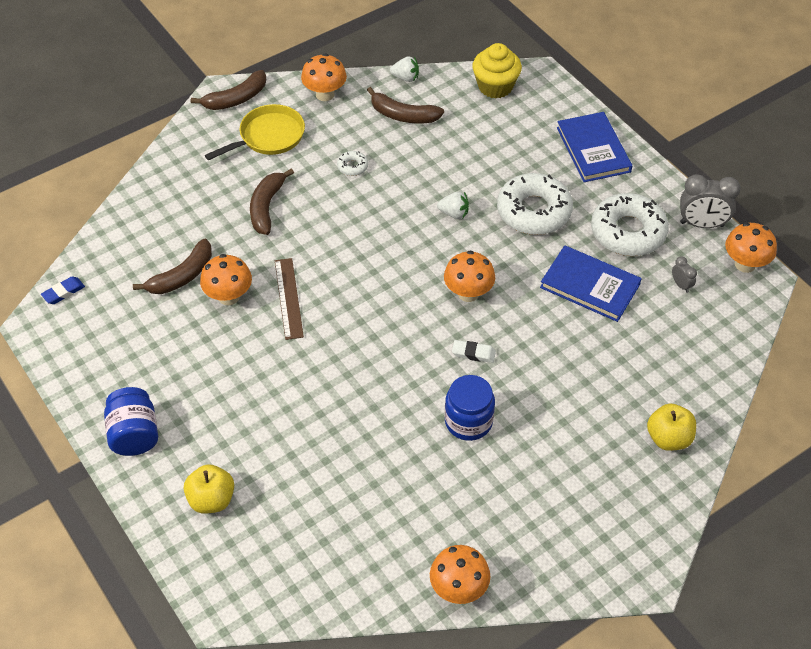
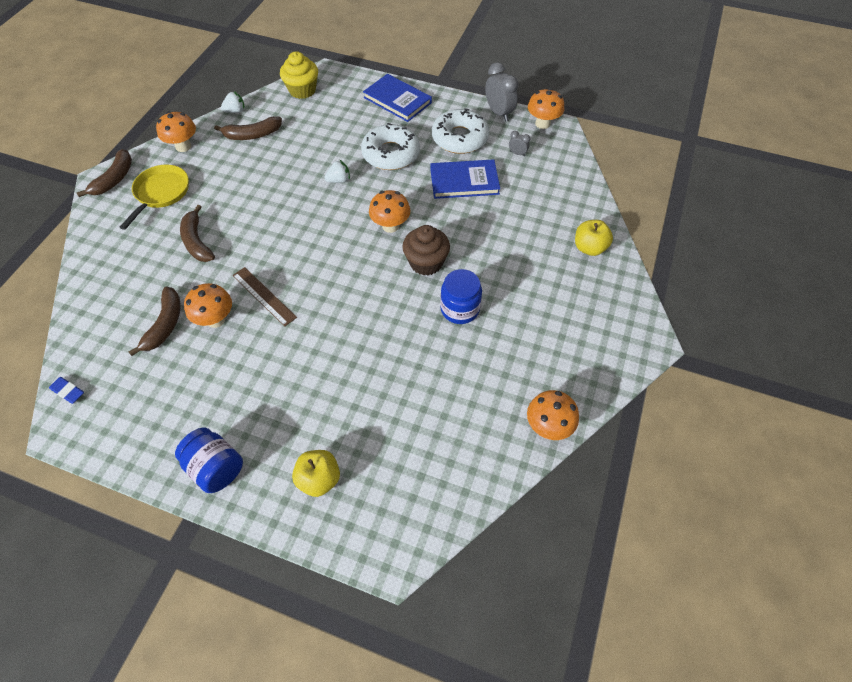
camera: 35 degrees left, 5 degrees up
blue eraser [41,276,85,304] -> blue eraser turned 75 degrees counterclockwise [49,377,84,404]
white donut [337,151,368,176] -> none
white eraser [452,340,496,363] -> brown cupcake [402,225,450,276]
grey clock [680,174,741,228] -> grey clock turned 90 degrees counterclockwise [485,62,518,121]

